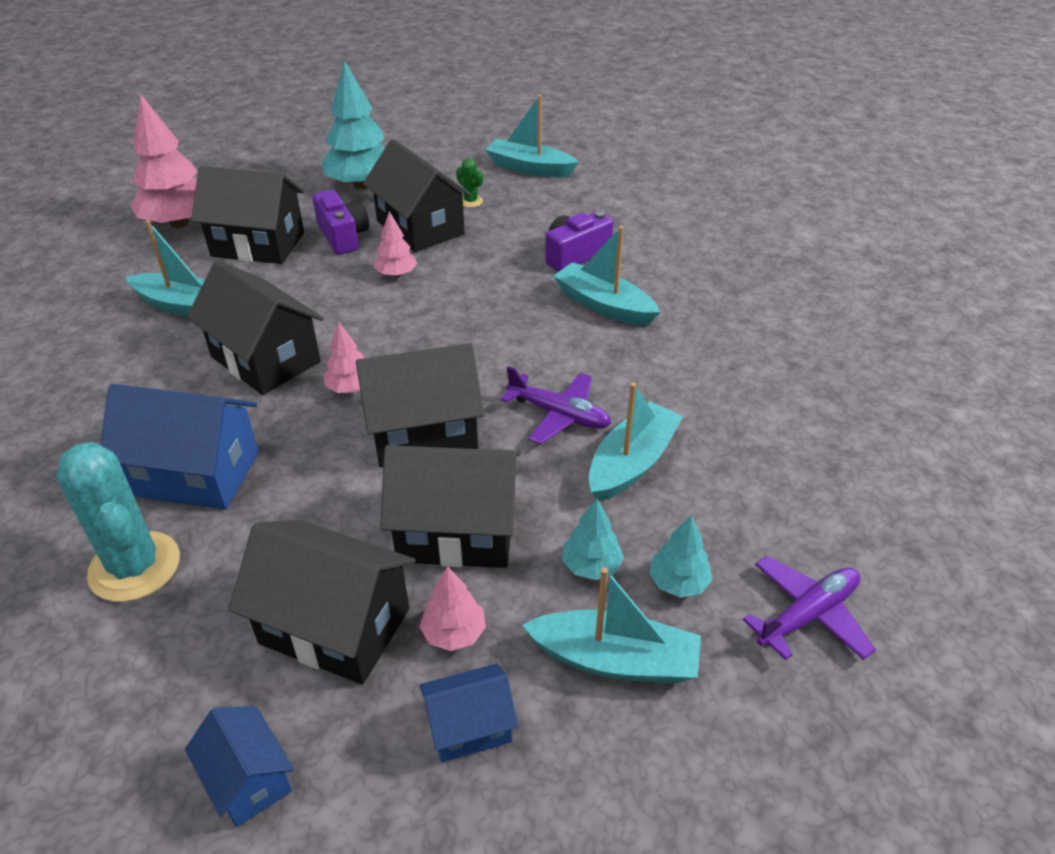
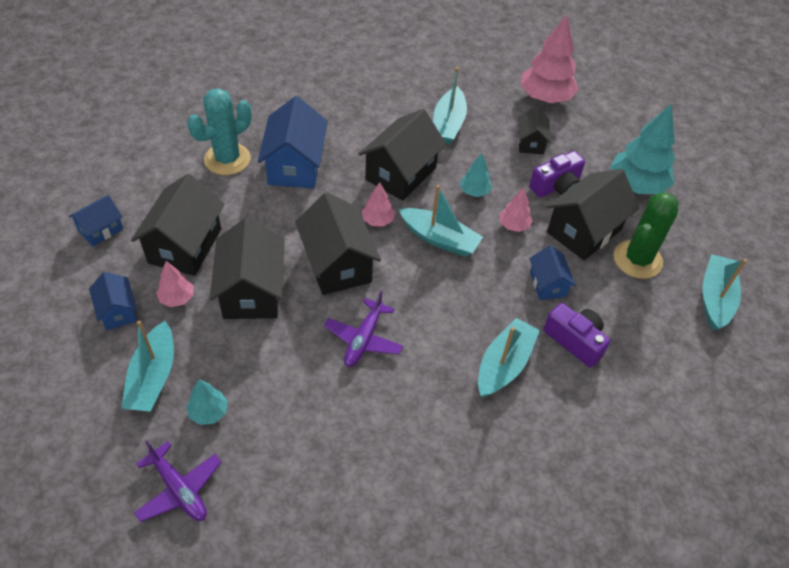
camera: 80 degrees right, 10 degrees up
black house [191,166,304,264] -> black house [518,107,551,154], size x0.55
green cactus [456,158,483,208] -> green cactus [614,192,679,279], size x2.25
turquoise tree [562,499,624,580] -> turquoise tree moved to [460,153,492,197]
turquoise boat [588,382,683,501] -> turquoise boat moved to [399,185,483,257]
none -> blue house [529,245,576,300]

